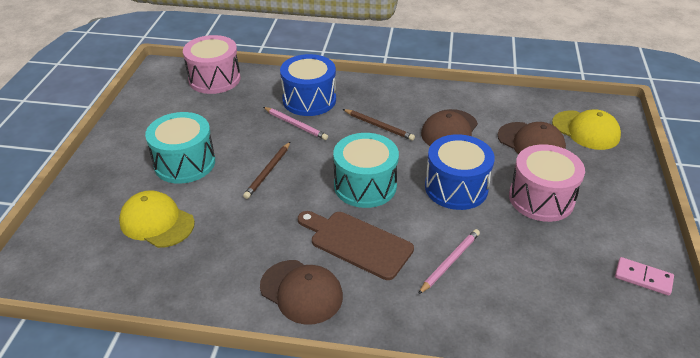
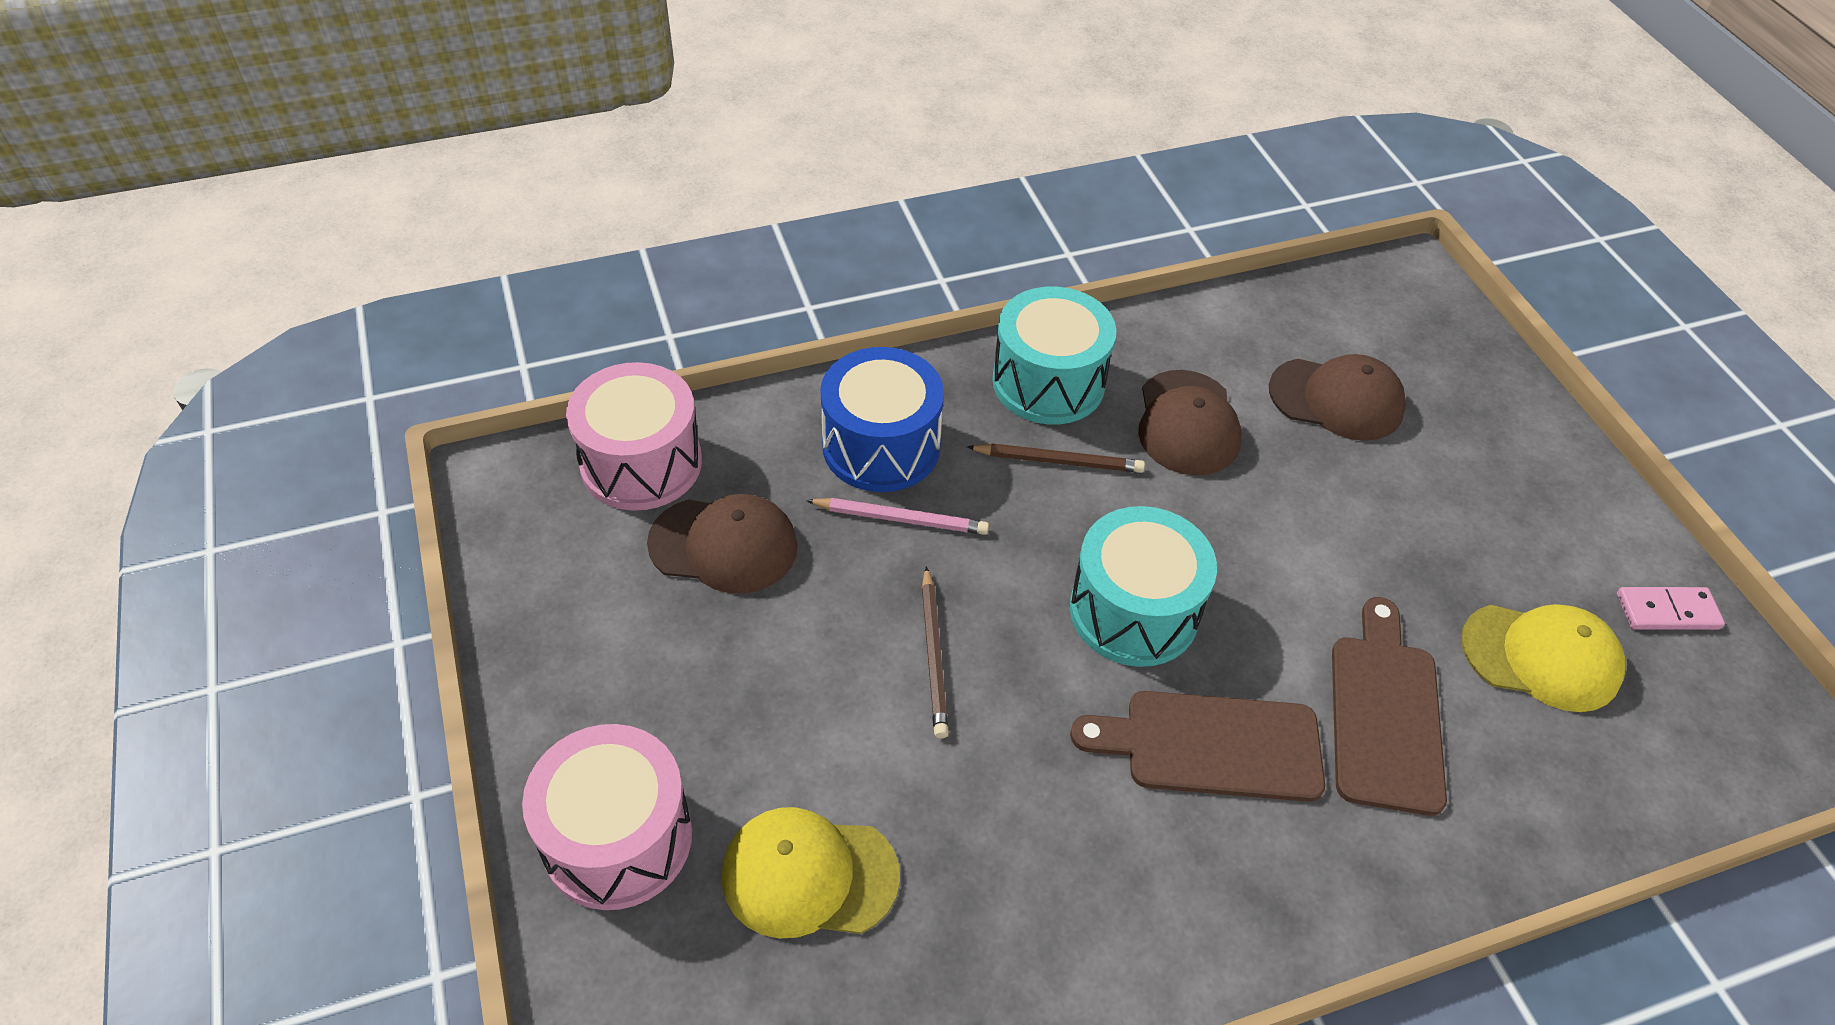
camera: 30 degrees left, 10 degrees up
turquoise drum [145,112,215,184] -> turquoise drum moved to [992,287,1116,425]
brown cap [260,260,343,325] -> brown cap moved to [647,494,798,594]
pink pencil [418,229,480,294] -> brown cutting board [1332,597,1447,816]
blue drum [425,134,495,210] -> none
pink drum [509,144,585,222] -> pink drum moved to [522,724,692,910]
yellow cap [552,109,621,150] -> yellow cap moved to [1461,604,1625,712]

